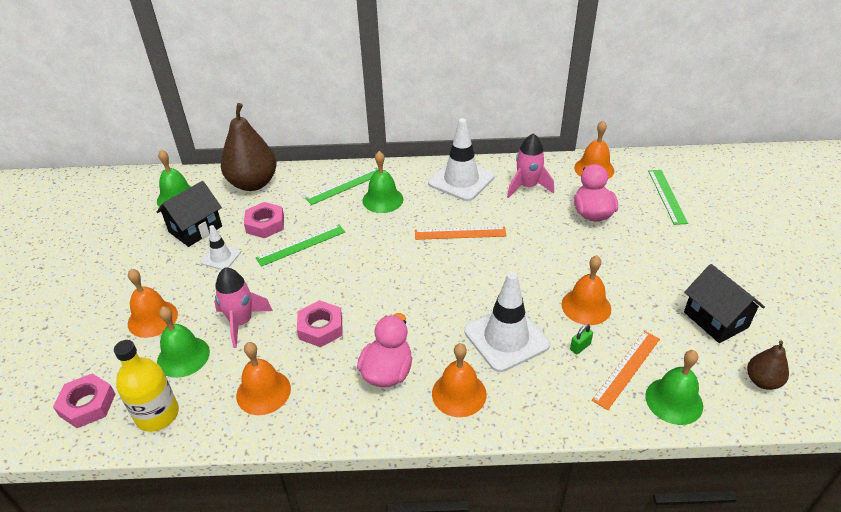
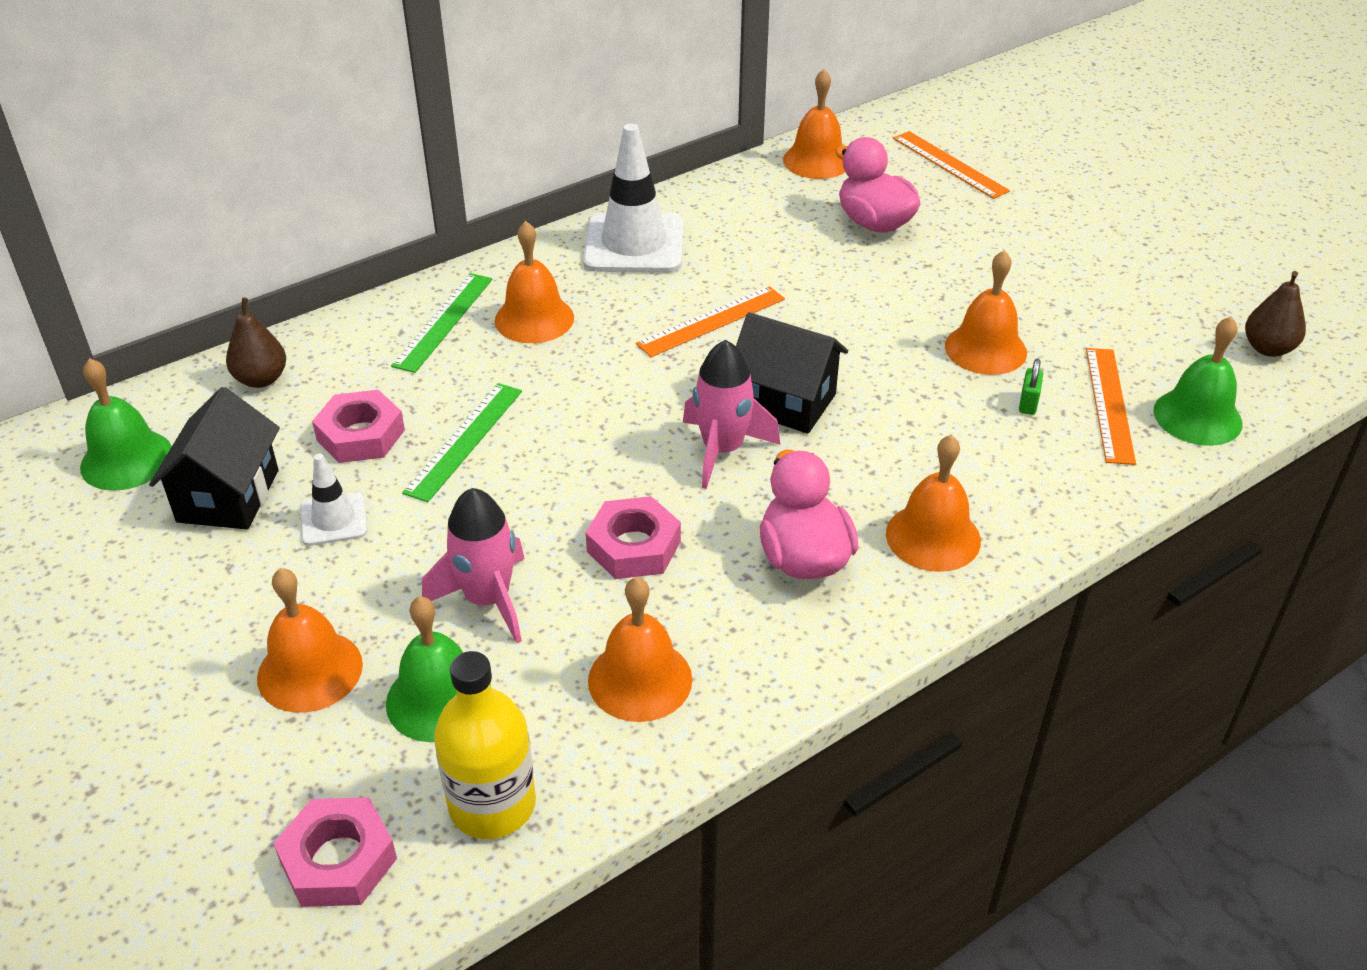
camera: 35 degrees left, 0 degrees up
brown pear [221,103,277,191] -> brown pear [226,297,286,388], size x0.51
green bell [363,151,403,213] -> orange bell [495,221,574,343]
white traffic cone [464,272,550,372] -> none
pink rocket [507,133,554,198] -> pink rocket moved to [683,340,780,489]
green ruler [648,170,688,225] -> orange ruler [893,131,1010,199]
black house [684,264,765,343] -> black house moved to [736,312,848,434]

